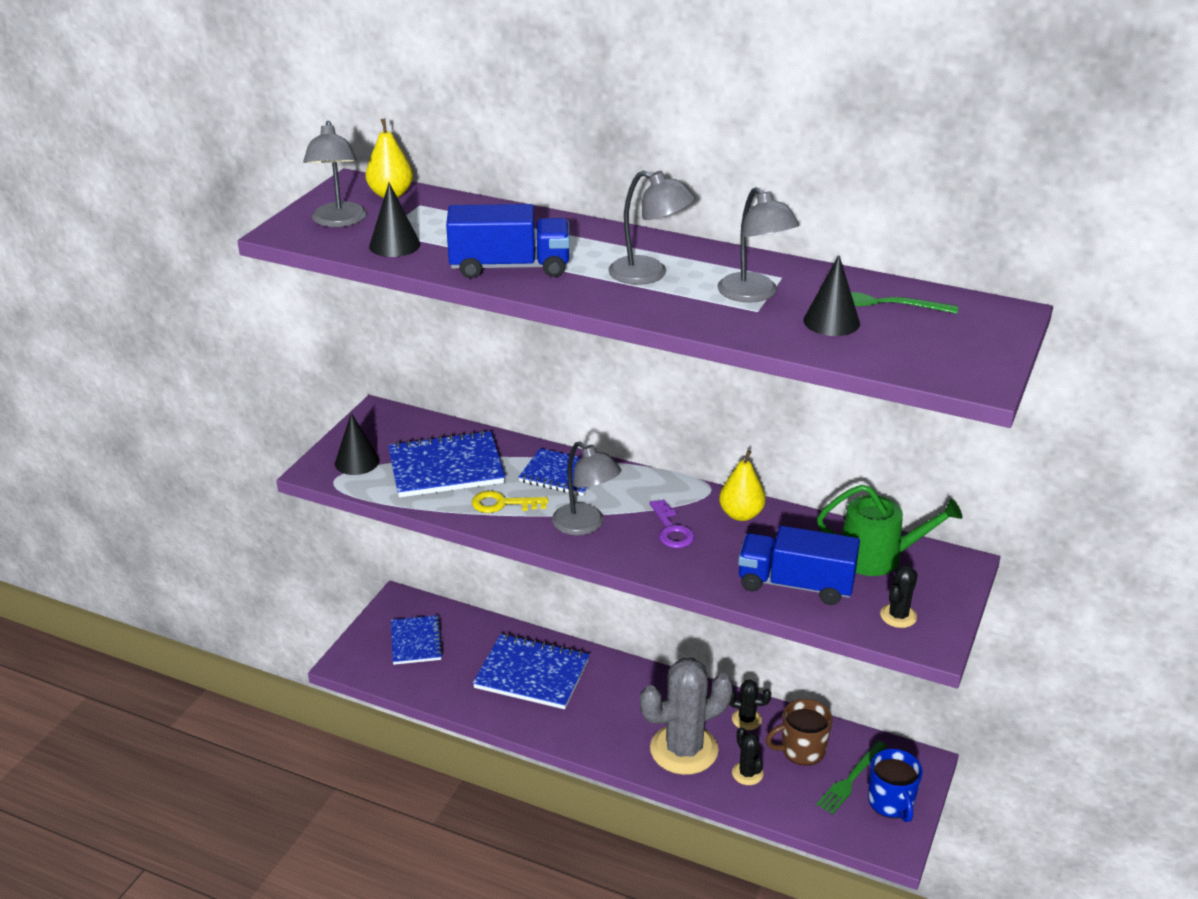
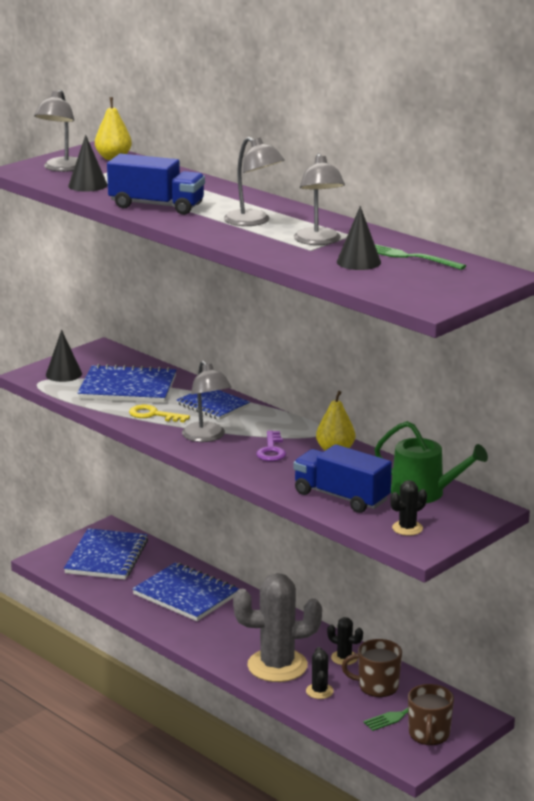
camera: 20 degrees right, 10 degrees down
blue notebook [391,615,443,665] -> blue notebook [64,528,148,579], size x1.53
blue mug [868,749,923,822] -> brown mug [408,684,454,745]

